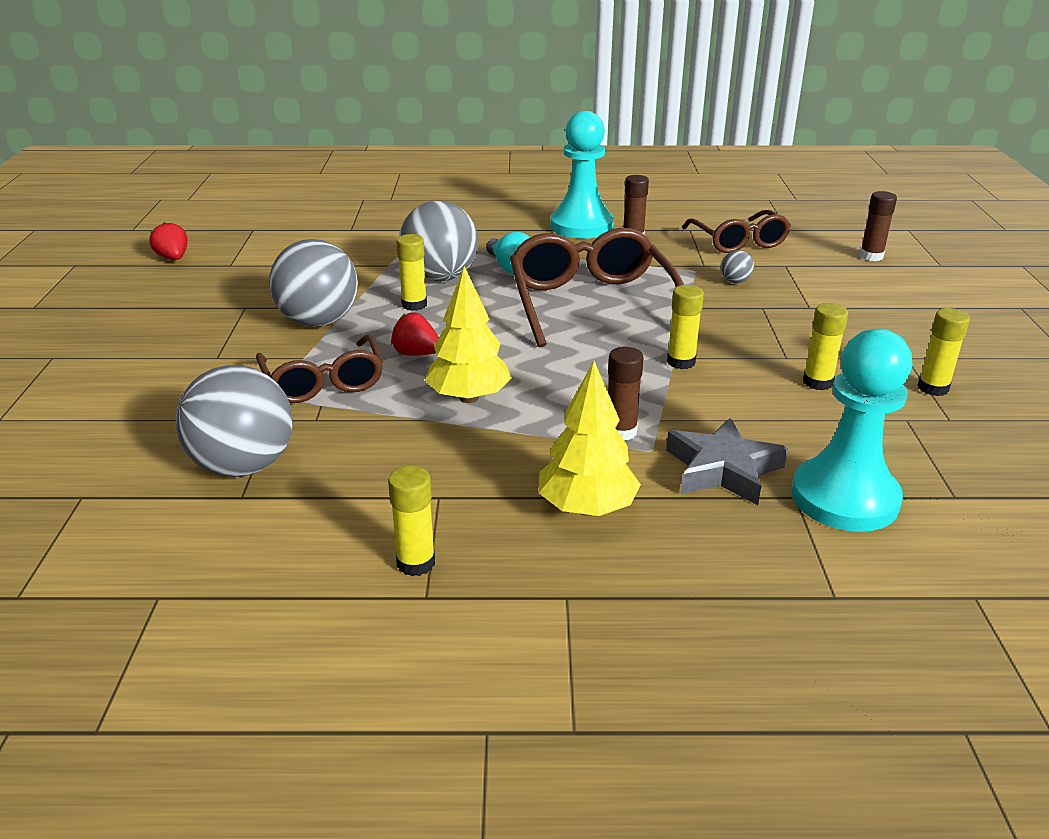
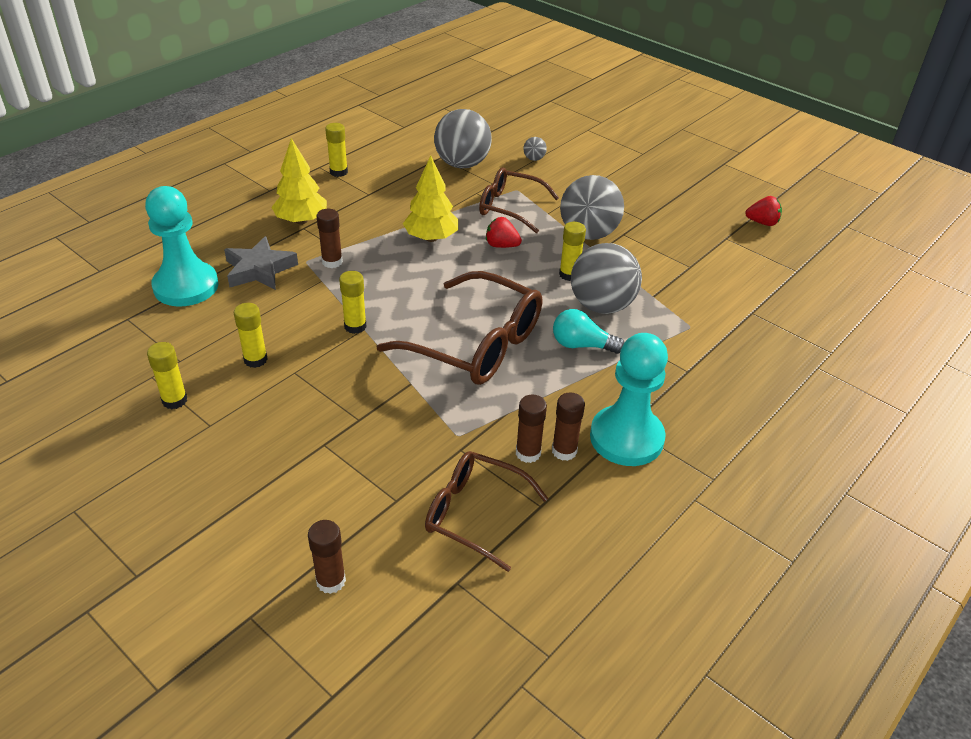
camera: 130 degrees right, 10 degrees up
red strawberry [391,313,439,356] -> red strawberry turned 135 degrees counterclockwise [486,217,522,248]
grey ball [721,250,754,283] -> grey ball moved to [523,137,547,161]
none -> brown glue stick [516,394,547,463]

